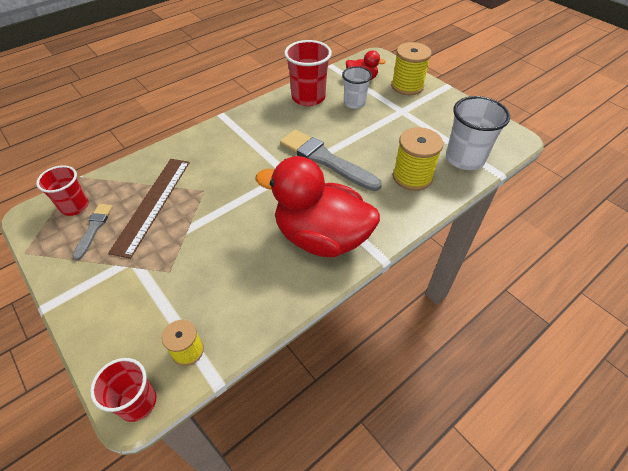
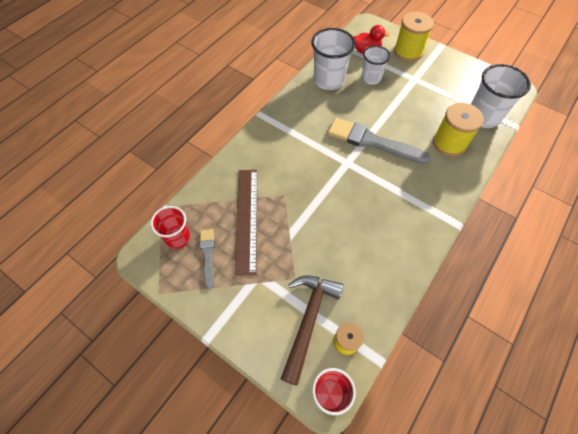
camera: 15 degrees left, 10 degrees up
red duck [255,156,380,257] -> none
red cup [284,40,332,106] -> white cup [311,28,356,90]
none -> brown hammer [281,275,344,386]

